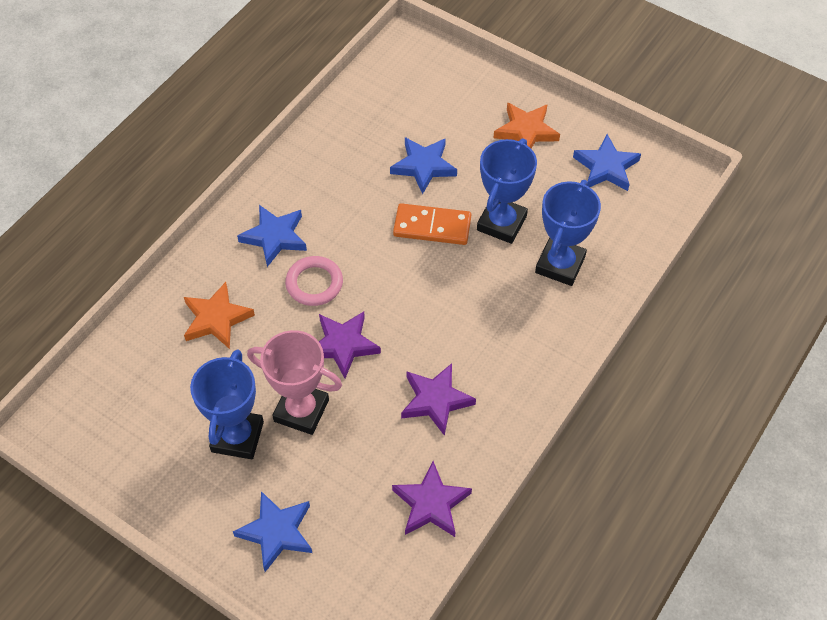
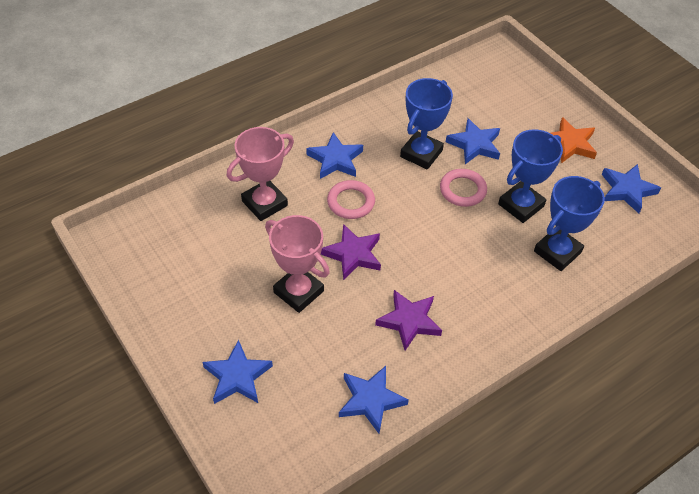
camera: 20 degrees right, 5 degrees down
orange star [184,282,255,349] -> pink trophy [227,127,294,221]
blue trophy [190,349,264,459] -> blue trophy moved to [400,78,453,170]
purple star [392,461,472,537] -> blue star [339,366,409,434]
orange domino [393,203,471,245] -> pink ring [440,169,487,207]

